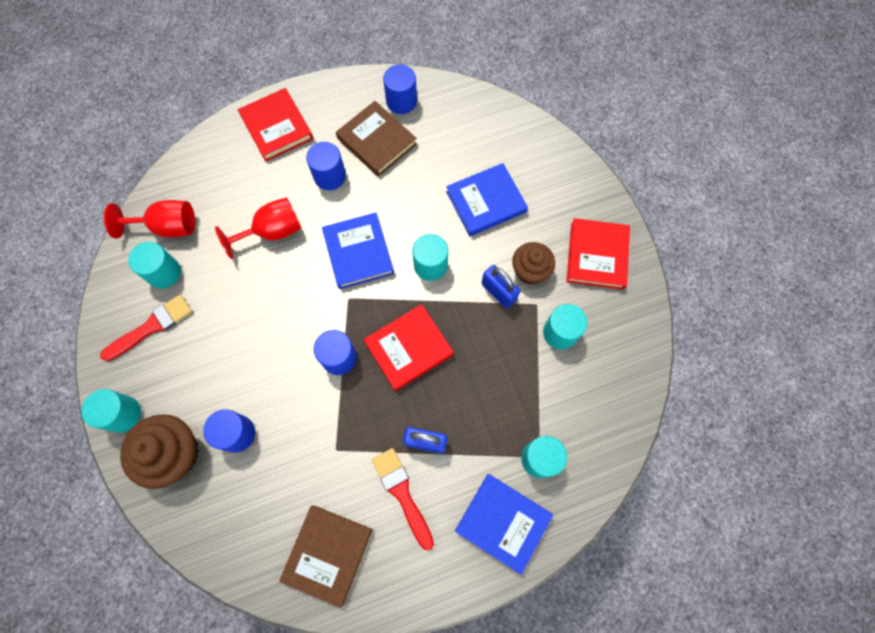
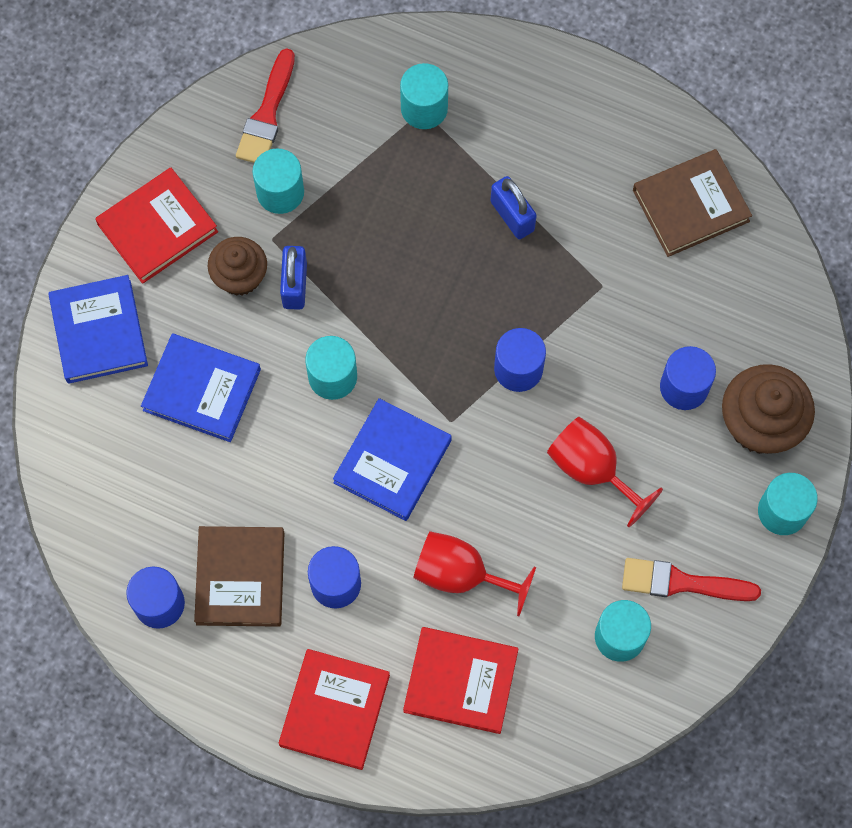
camera: 135 degrees left, 0 degrees up
red goblet [104,200,195,239] -> red goblet moved to [547,417,663,527]
red book [363,304,454,391] -> red book moved to [403,627,519,734]
red brush [372,448,434,551] -> red brush moved to [236,48,295,163]
blue book [455,474,553,575] -> blue book moved to [48,275,148,384]

